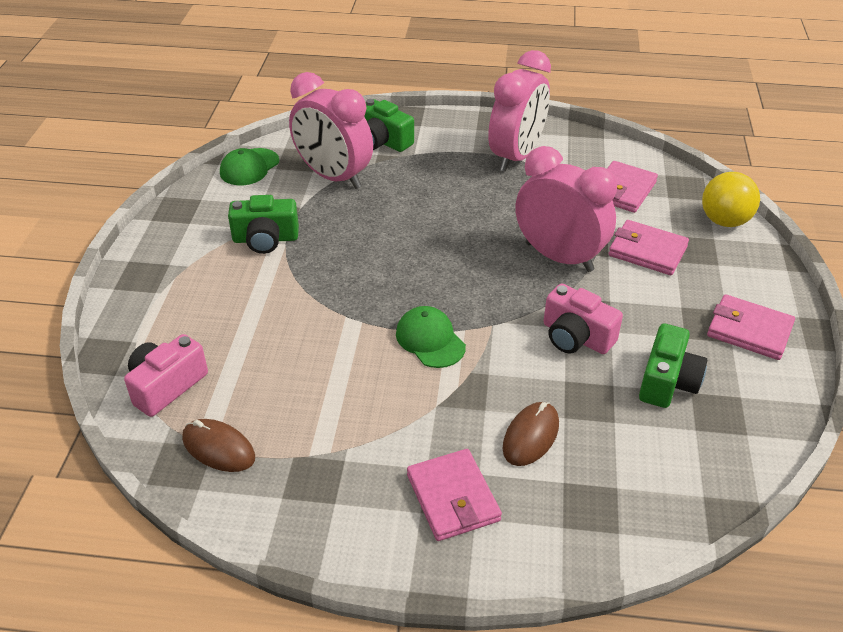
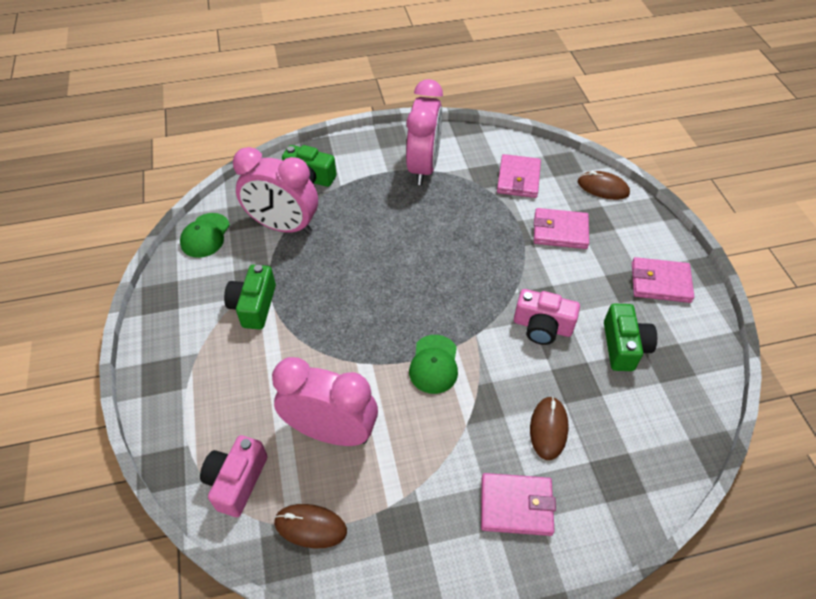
camera: 20 degrees left, 10 degrees up
green camera [228,195,299,254] -> green camera turned 120 degrees clockwise [224,265,276,330]
green cap [396,306,466,368] -> green cap turned 120 degrees counterclockwise [409,335,458,394]
pink wallet [407,449,502,541] -> pink wallet turned 45 degrees counterclockwise [481,473,556,536]
pink clock [515,146,617,272] -> pink clock moved to [272,357,378,446]
yellow ball [702,172,760,227] -> brown mouse [578,171,630,200]

